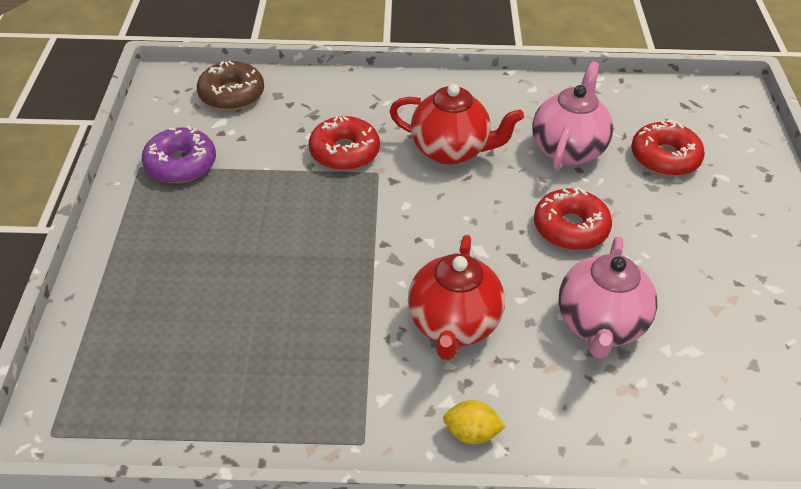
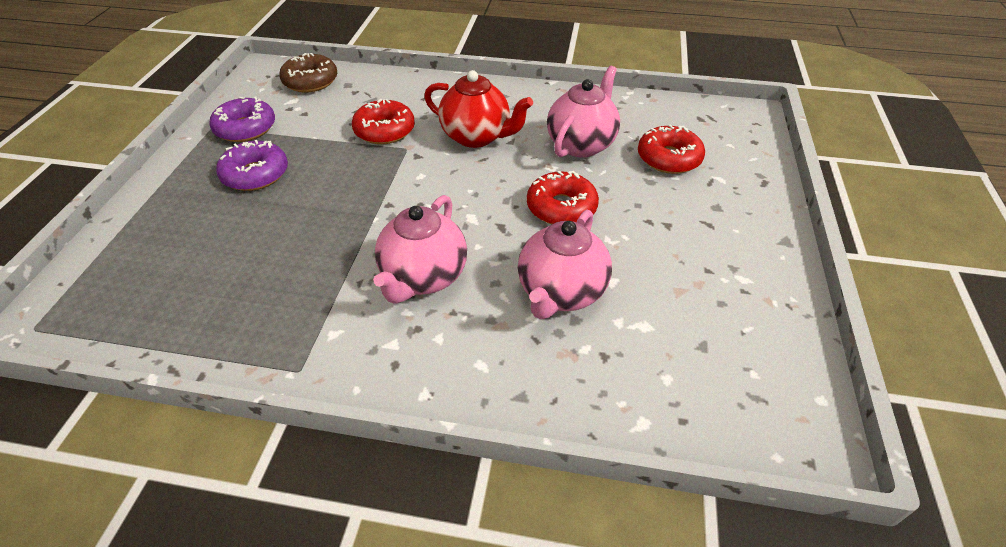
camera: 10 degrees right, 0 degrees up
red teapot [408,235,505,360] -> pink teapot [373,195,467,303]
yellow lemon [443,400,505,444] -> none
none -> purple donut [216,140,288,191]

